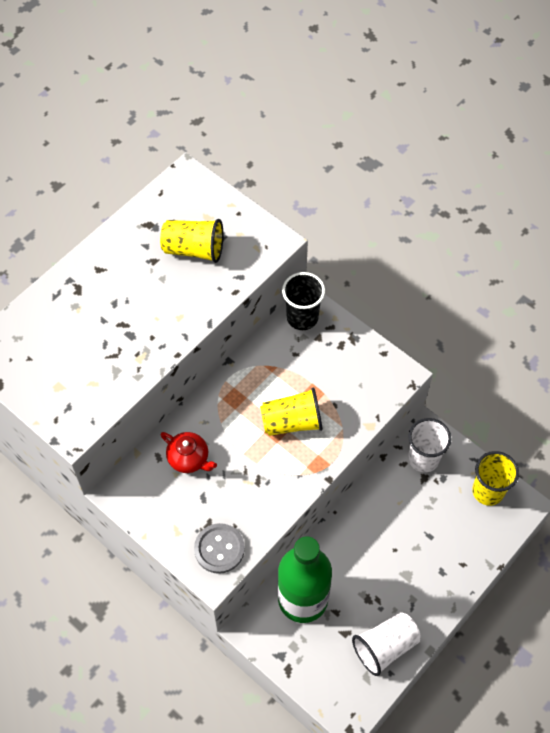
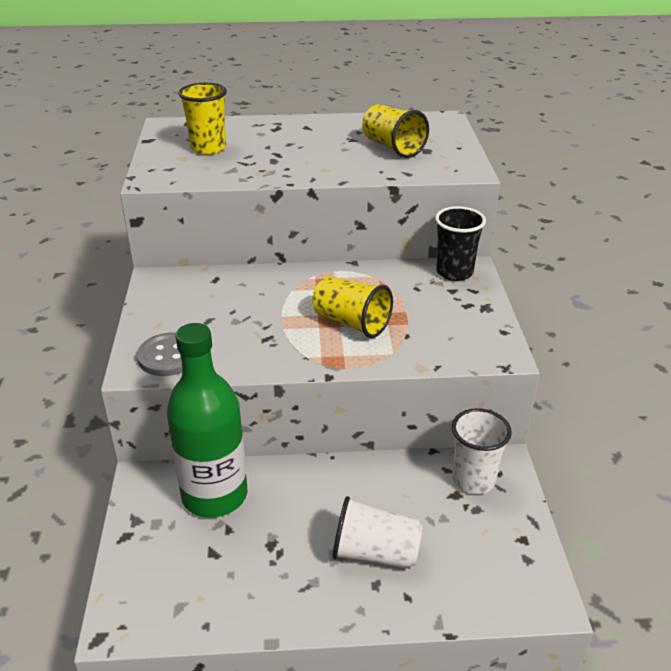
camera: 45 degrees right, 25 degrees down
red teapot [160,432,217,473] -> none
white cup [352,612,421,676] -> white cup moved to [333,496,423,569]
yellow cup [472,451,519,506] -> yellow cup moved to [178,83,227,155]

